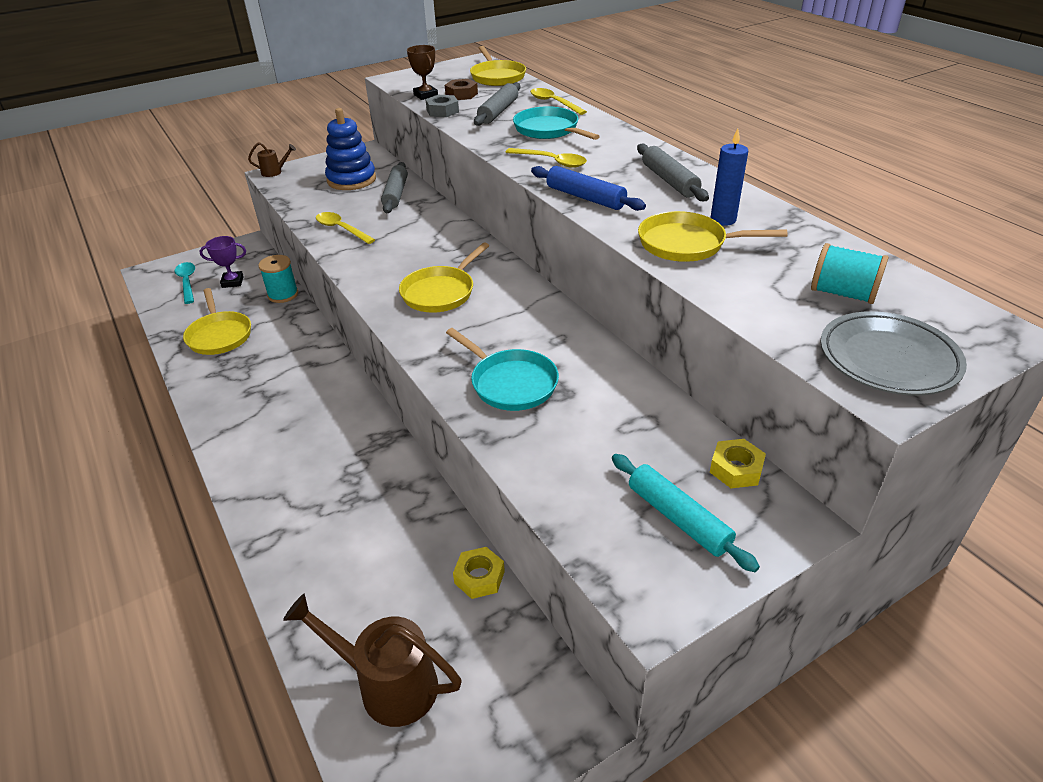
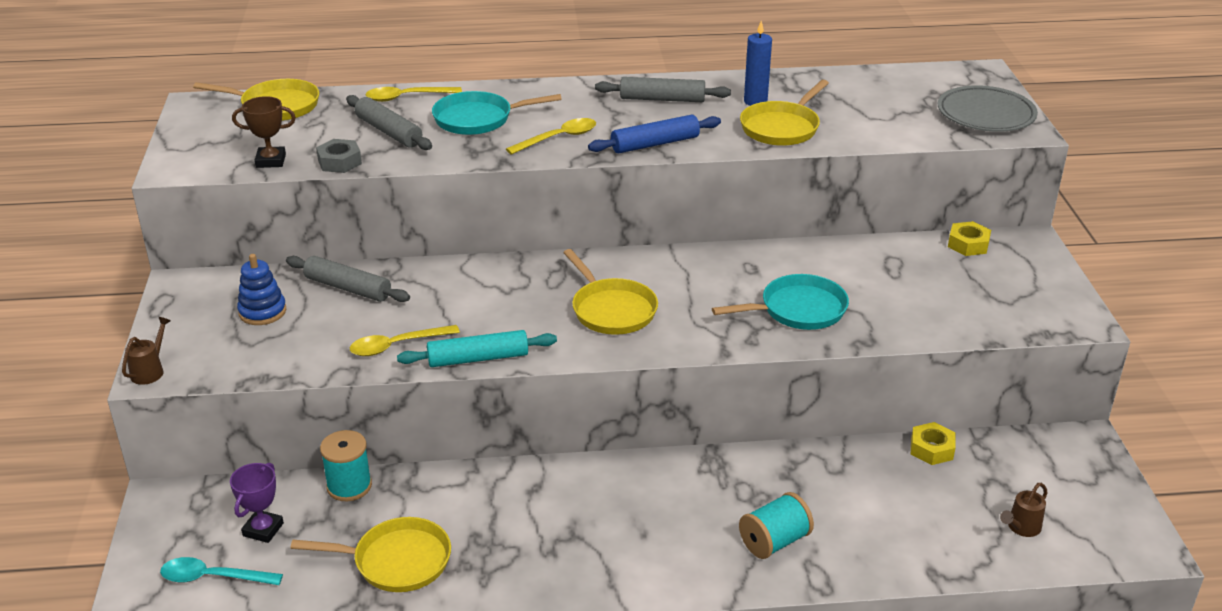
camera: 65 degrees left, 5 degrees down
brown watering can [283,594,462,727] -> brown watering can [1000,483,1047,537], size x0.49
blue stacking toy [325,108,376,190] -> blue stacking toy [237,254,286,325], size x0.65
brown nut [445,79,478,100] -> none
turquoise rolling pin [612,454,760,572] -> turquoise rolling pin moved to [397,330,557,367]
turquoise spool [811,243,889,304] -> turquoise spool moved to [739,492,814,559]

